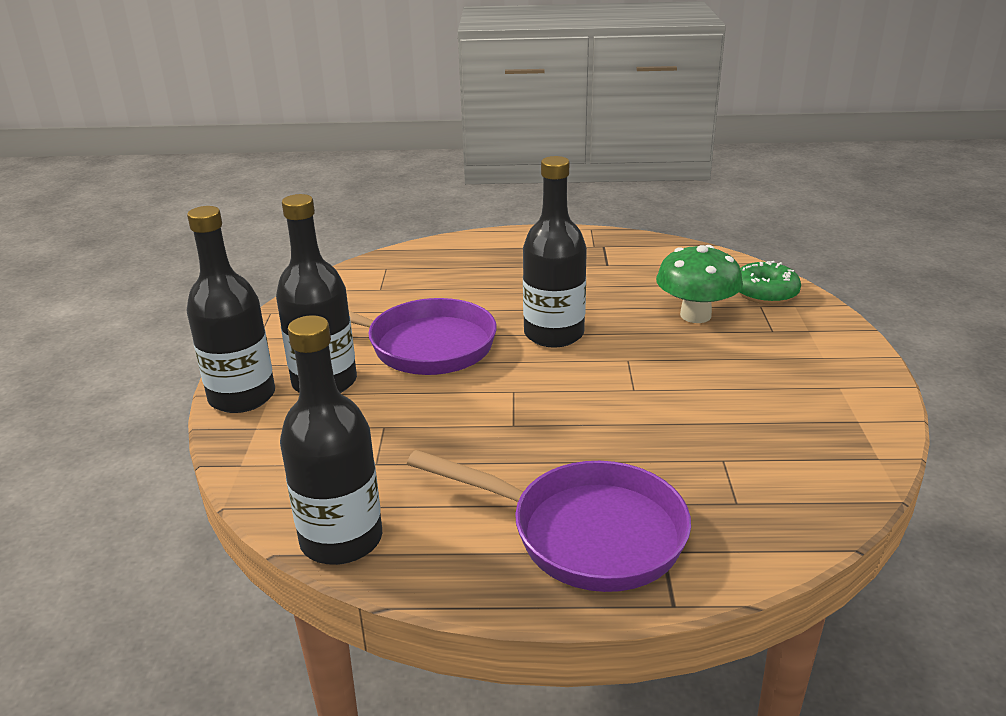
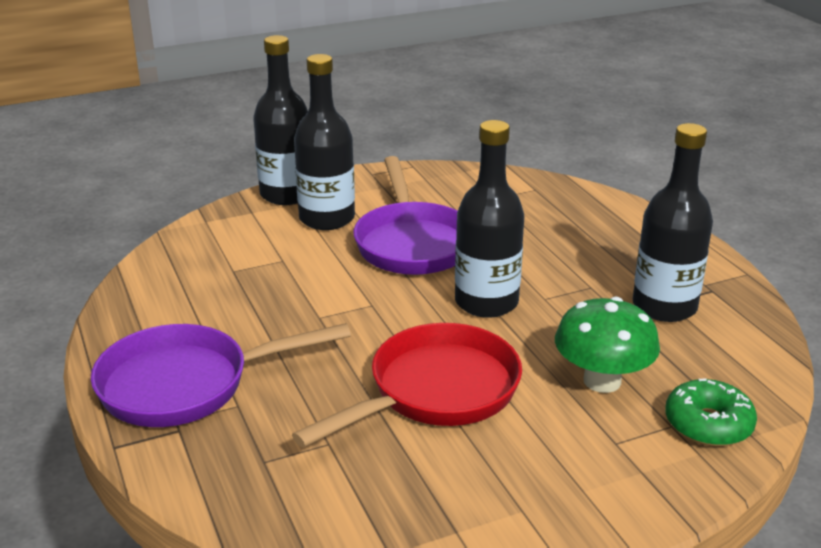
camera: 65 degrees right, 0 degrees up
black bottle [280,315,382,565] -> black bottle moved to [633,123,713,322]
purple pan [407,450,691,592] -> purple pan turned 75 degrees clockwise [91,323,351,427]
none -> red pan [292,323,522,448]

